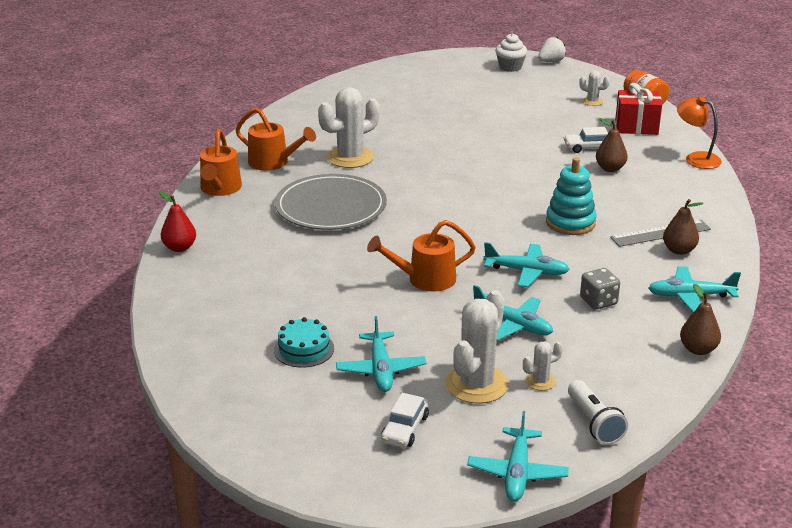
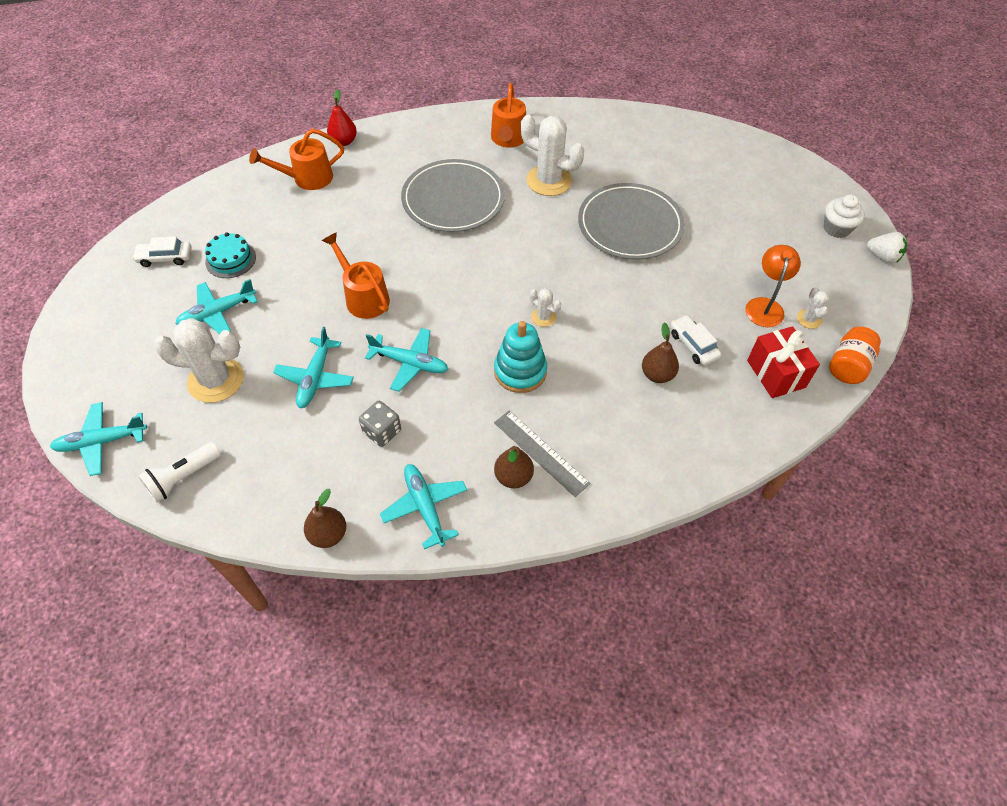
camera: 65 degrees right, 25 degrees up
orange watering can [200,129,242,196] -> orange watering can moved to [249,129,344,190]
white car [381,393,429,448] -> white car moved to [132,236,192,267]
turquoise plane [483,242,570,287] -> turquoise plane turned 60 degrees counterclockwise [365,328,448,391]
white cactus [523,342,563,391] -> white cactus moved to [530,288,561,327]
orange lamp [677,96,722,169] -> orange lamp moved to [745,245,801,327]
none -> grey plate [578,183,685,260]

